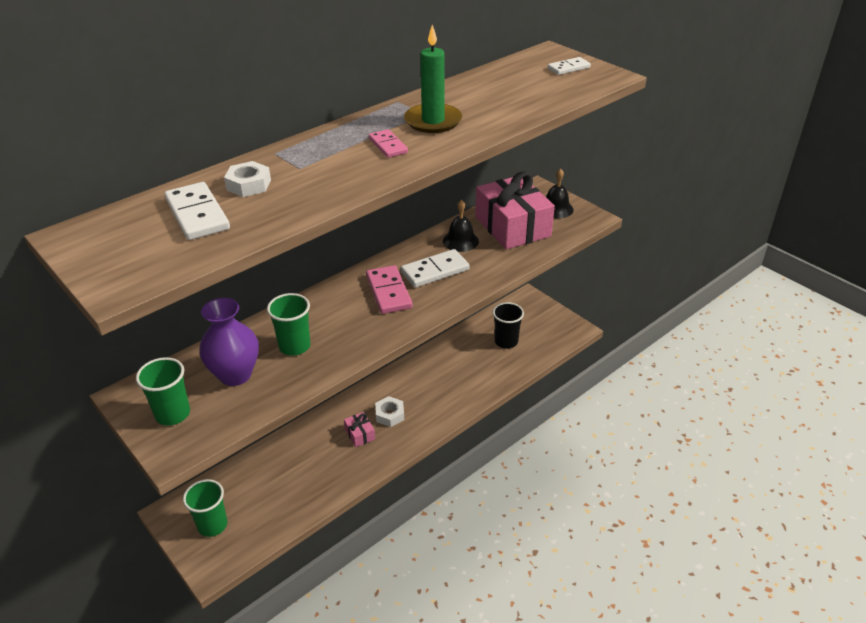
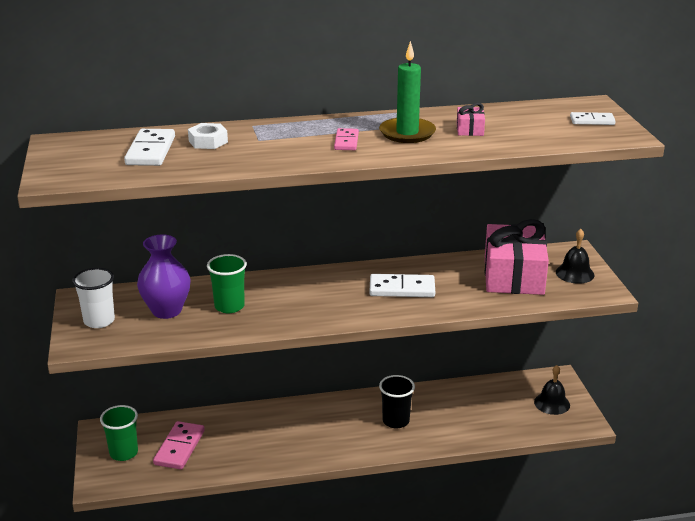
camera: 30 degrees right, 10 degrees down
green cup [136,357,190,426] -> white cup [72,268,115,328]
pink gift [344,412,375,447] -> pink gift moved to [457,103,485,136]
pink domino [366,265,413,314] -> pink domino moved to [153,421,205,470]
white nut [375,396,404,427] -> none
black bell [443,200,479,252] -> black bell moved to [534,365,570,415]
black cup [492,302,524,349] -> black cup moved to [379,375,415,429]

